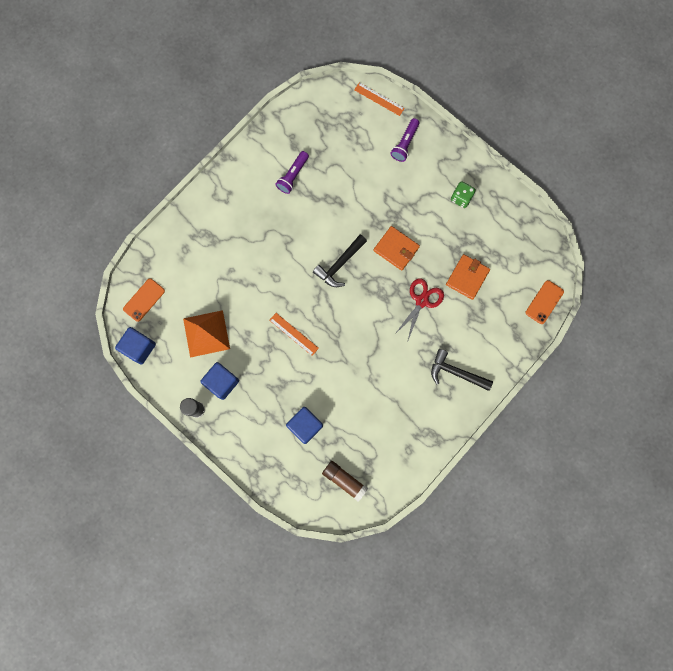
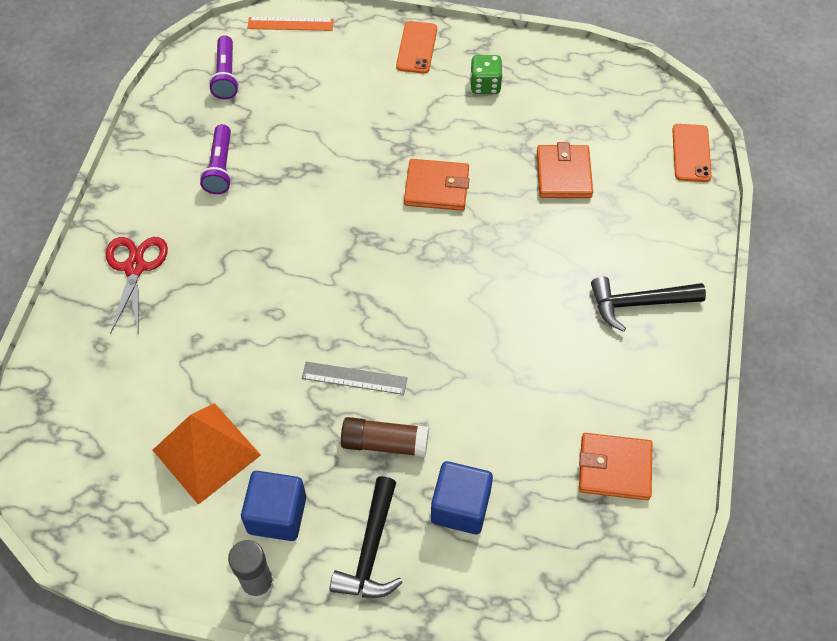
camera: 30 degrees left, 20 degrees down
blue cube [115,327,156,364] -> none
orange phone [123,278,165,322] -> orange phone moved to [396,21,437,74]
orange ruler [269,313,319,356] -> grey ruler [302,362,407,395]
black hammer [313,234,367,287] -> black hammer moved to [330,476,403,598]
brown glue stick [322,461,368,502] -> brown glue stick moved to [341,417,429,457]
purple flashlight [390,118,420,162] -> purple flashlight moved to [209,35,239,99]
red scissors [394,278,444,340] -> red scissors moved to [106,237,168,334]
none -> orange wallet [579,433,653,500]

